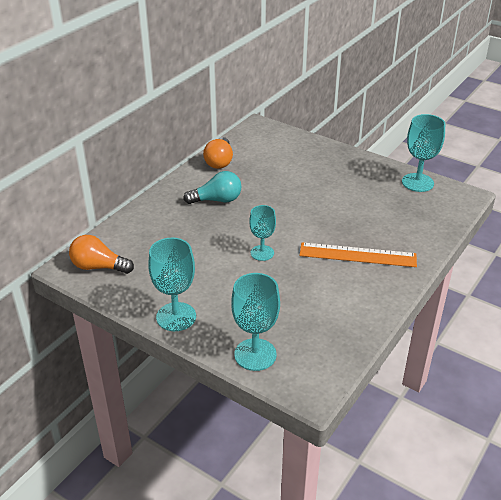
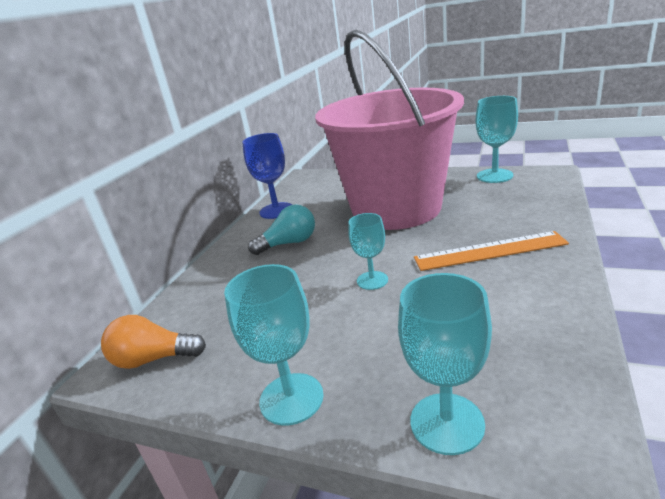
camera: 10 degrees left, 10 degrees down
orange light bulb [203,137,233,169] -> blue goblet [242,133,292,219]
none -> pink bucket [315,29,464,230]

